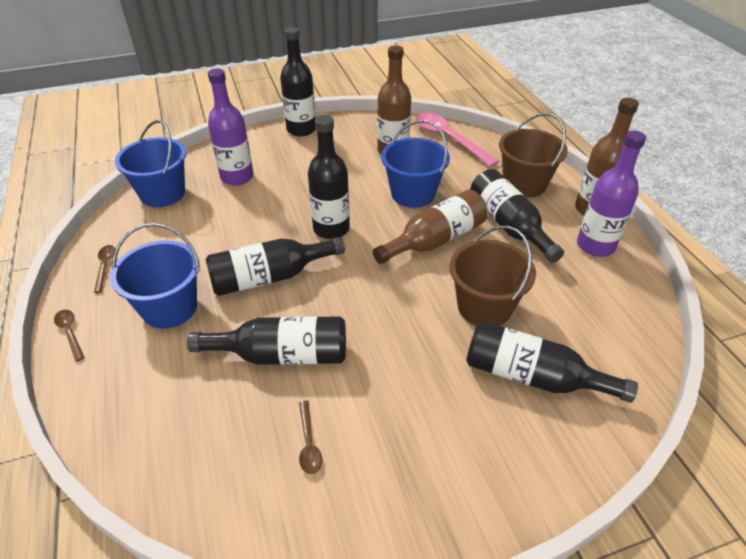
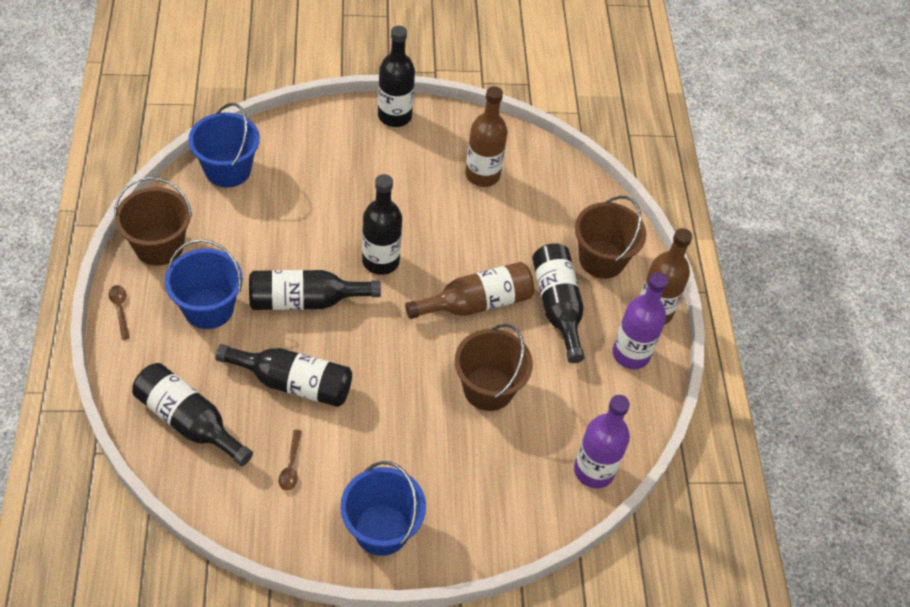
camera: 10 degrees right, 10 degrees up
brown spoon [94,245,115,293] -> brown bucket [114,177,192,266]
purple bottle [208,68,254,186] -> purple bottle moved to [574,395,630,488]
blue bucket [381,120,450,208] -> blue bucket moved to [340,461,426,556]
pink spoon [415,113,500,167] -> none
black bottle [466,321,638,403] -> black bottle moved to [132,363,253,466]

